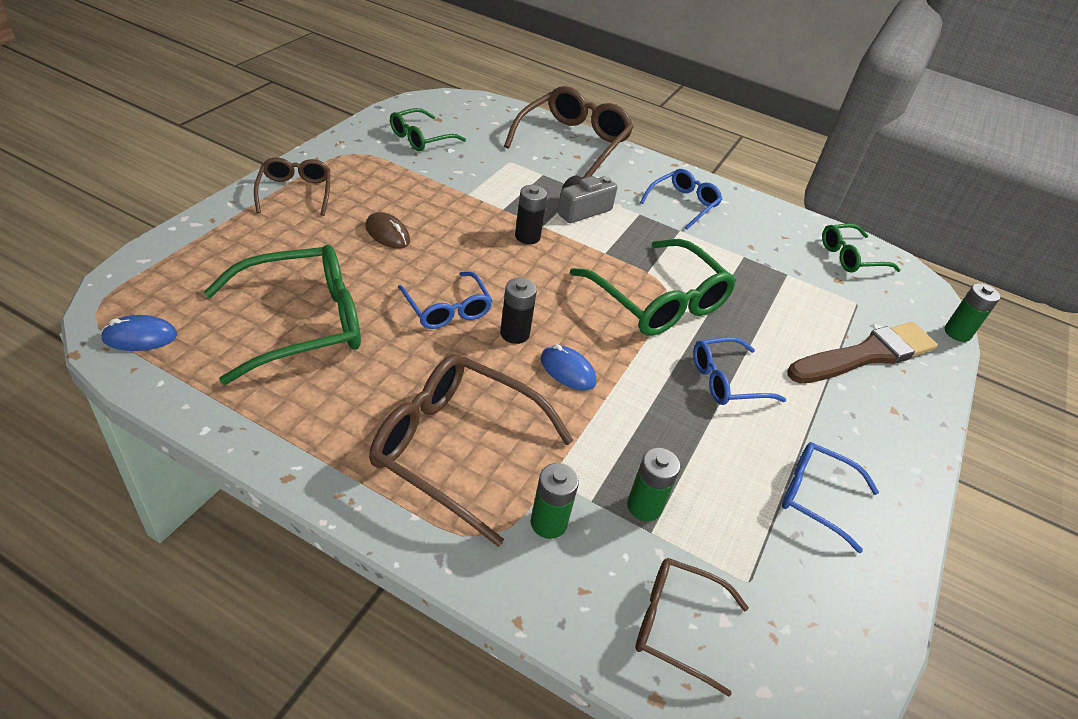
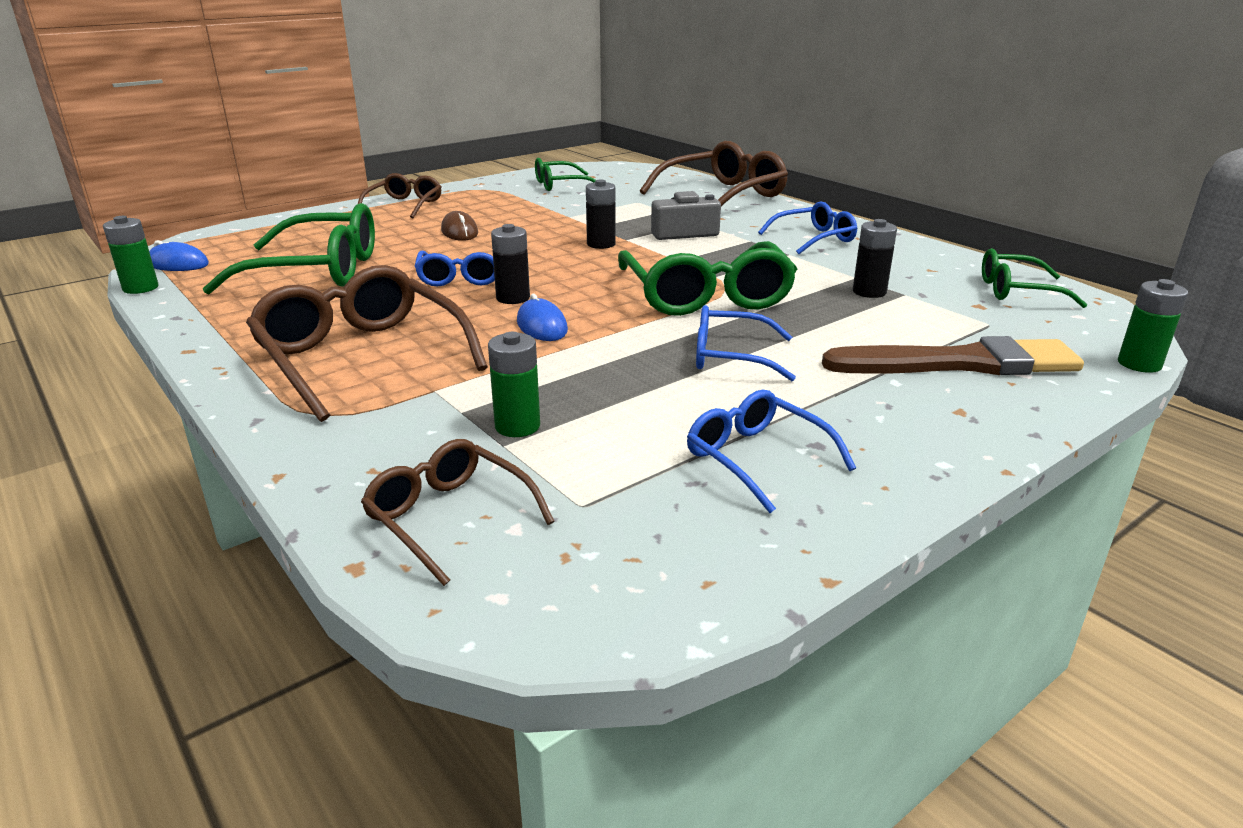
camera: 30 degrees right, 15 degrees down
green battery [530,463,579,539] -> green battery moved to [103,216,159,294]
none -> black battery [853,219,897,298]

